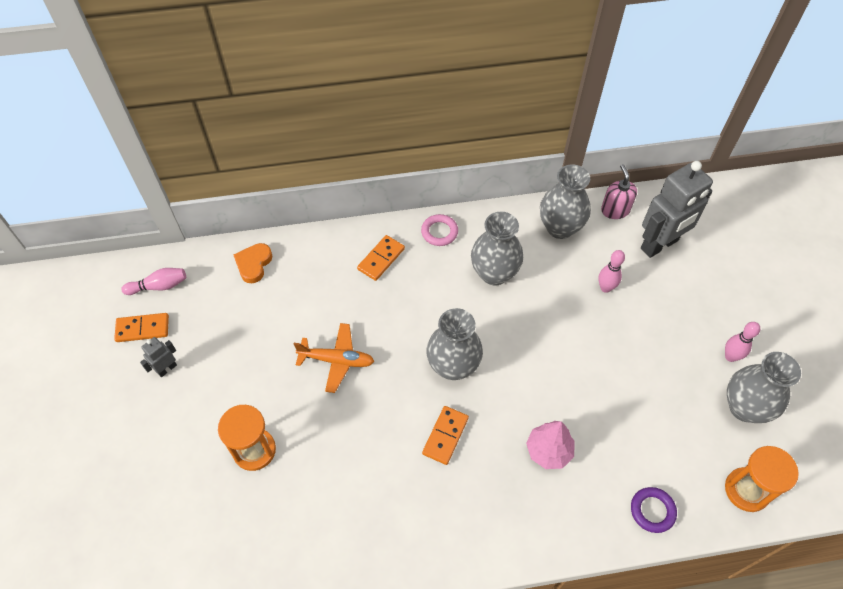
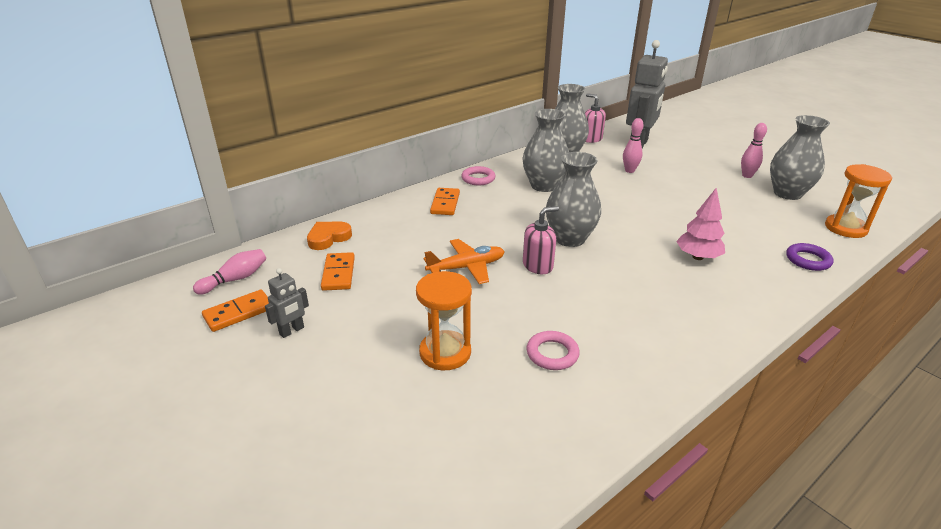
camera: 30 degrees left, 25 degrees down
grey robot [140,337,177,377] -> grey robot turned 150 degrees counterclockwise [265,268,309,338]
orange heart [234,243,272,283] -> orange heart turned 60 degrees clockwise [307,222,352,250]
orange domino [422,406,469,465] -> orange domino moved to [321,252,355,291]
none -> pink soap dispenser [523,206,559,274]
none -> pink ring [526,331,580,370]

